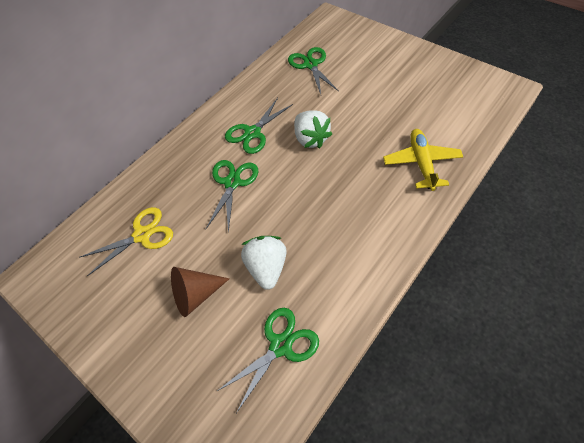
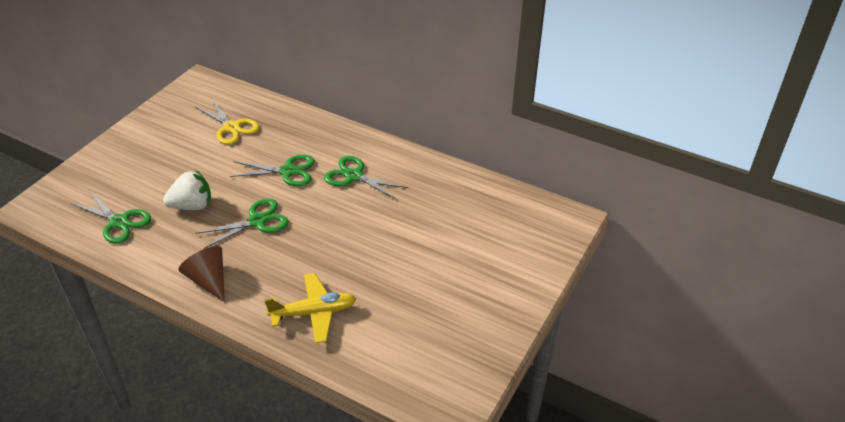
camera: 75 degrees right, 15 degrees down
brown cone [171,267,230,317] -> brown cone moved to [178,246,225,302]
green scissors [288,47,339,94] -> green scissors moved to [196,198,289,249]
white strawberry [294,110,332,149] -> none

